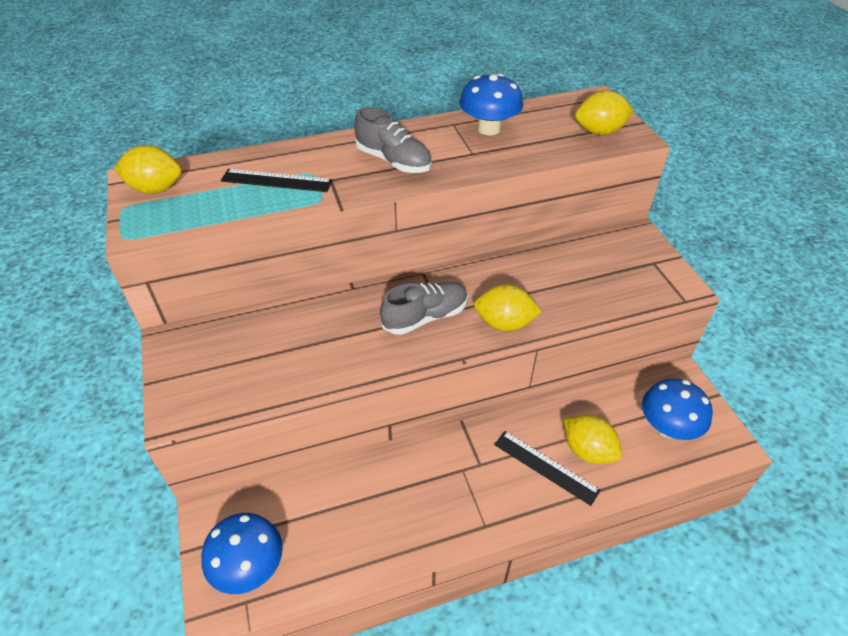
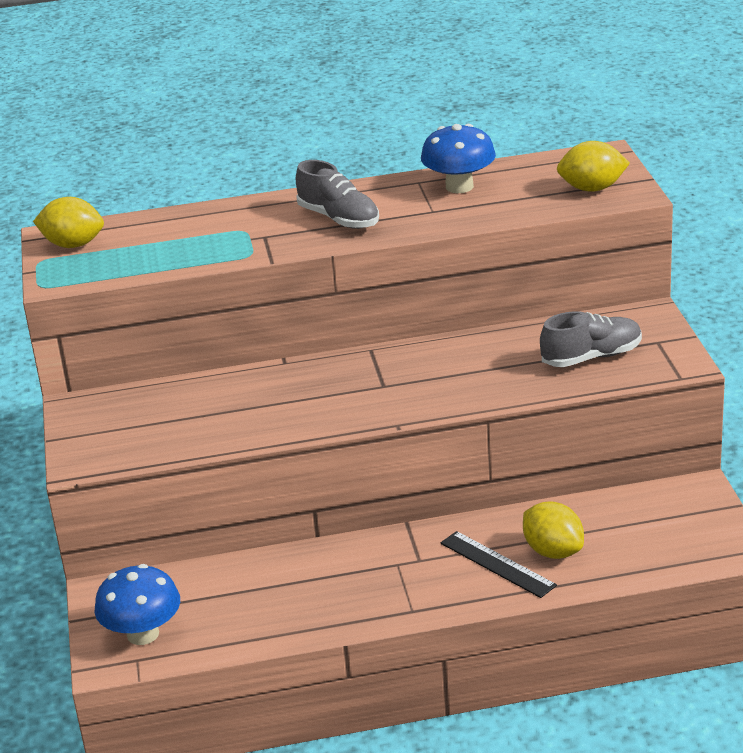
camera: 10 degrees right, 15 degrees down
black ruler [221,169,332,192] -> none
grey shoe [380,282,468,335] -> grey shoe moved to [540,311,642,367]
yellow lemon [474,284,542,331] -> none
blue mushroom [642,379,713,440] -> none

